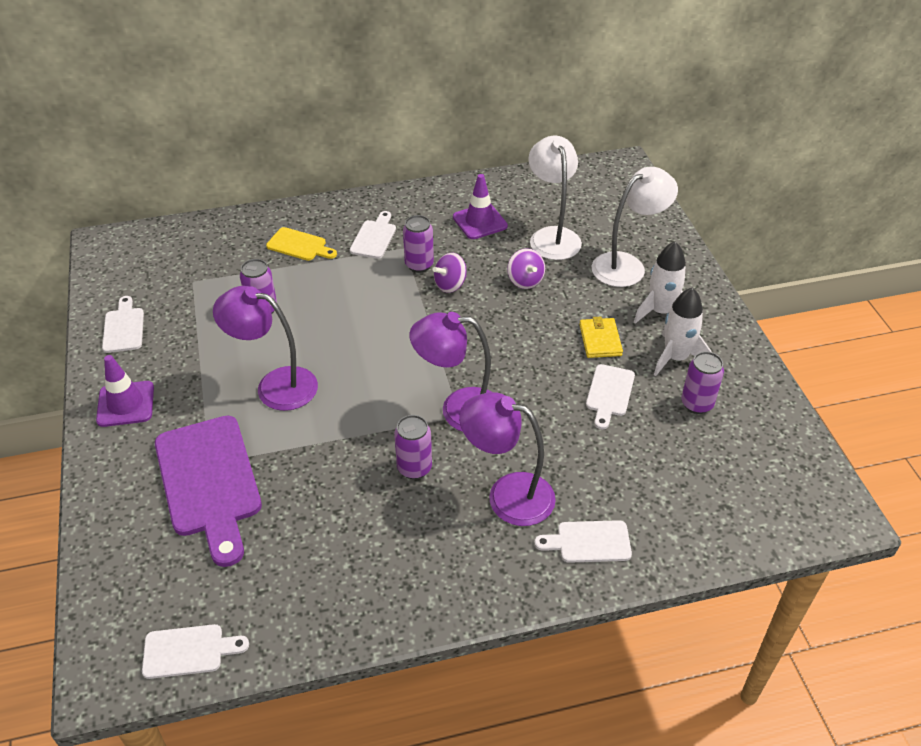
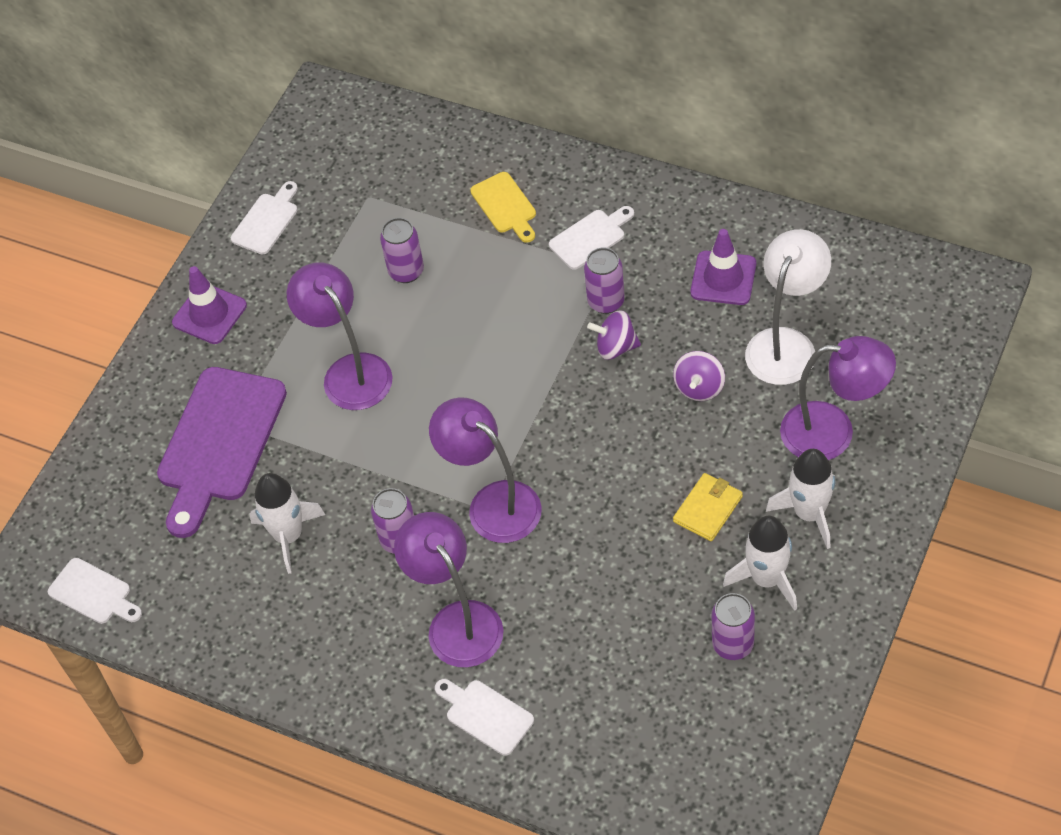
camera: 45 degrees right, 10 degrees up
white cutting board [586,364,635,429] -> none
white lamp [592,167,678,287] -> purple lamp [780,336,896,460]
none -> white rocket [250,473,326,574]

